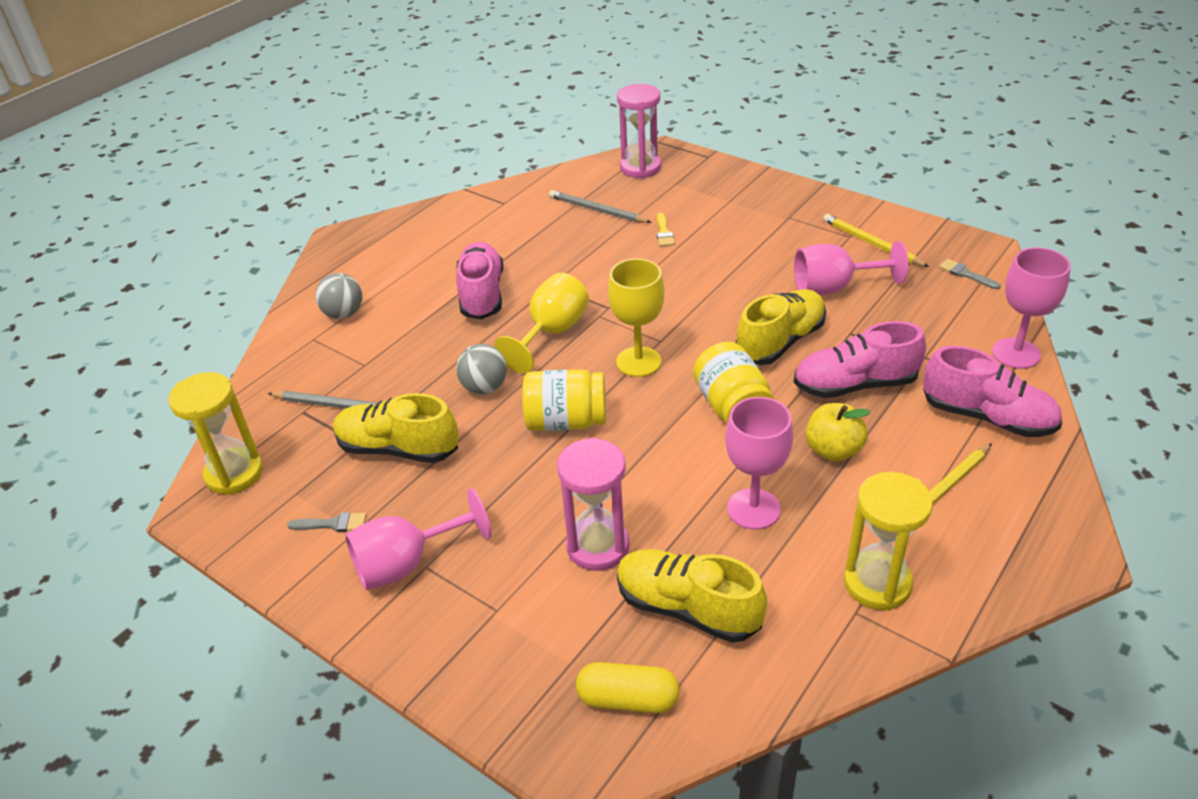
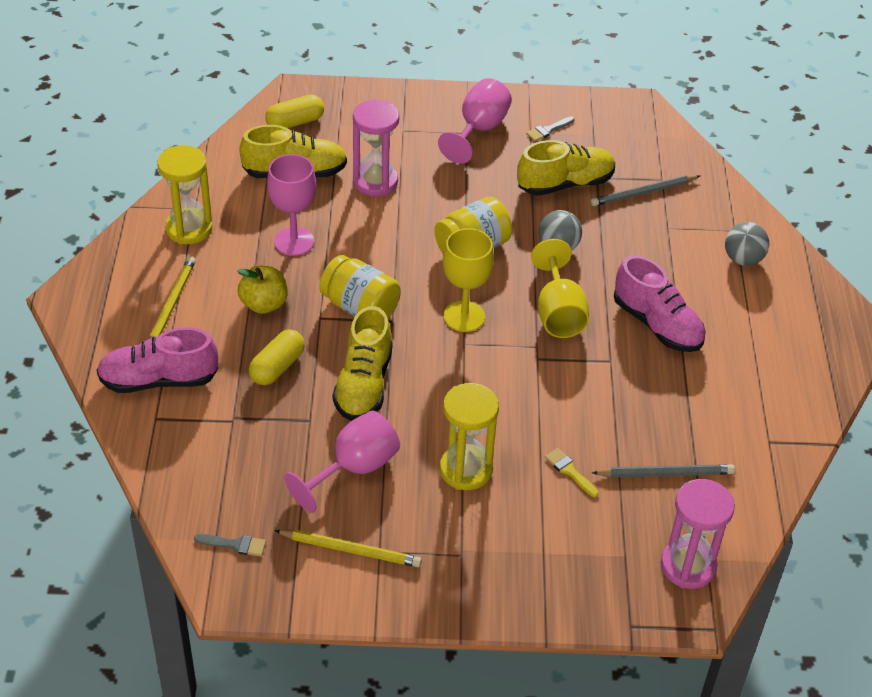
camera: 140 degrees right, 5 degrees up
yellow hourglass [168,372,263,495] -> yellow hourglass moved to [440,383,499,490]
pink shoe [793,321,926,398] -> yellow capsule [249,330,305,385]
pink goblet [992,247,1071,369] -> none

